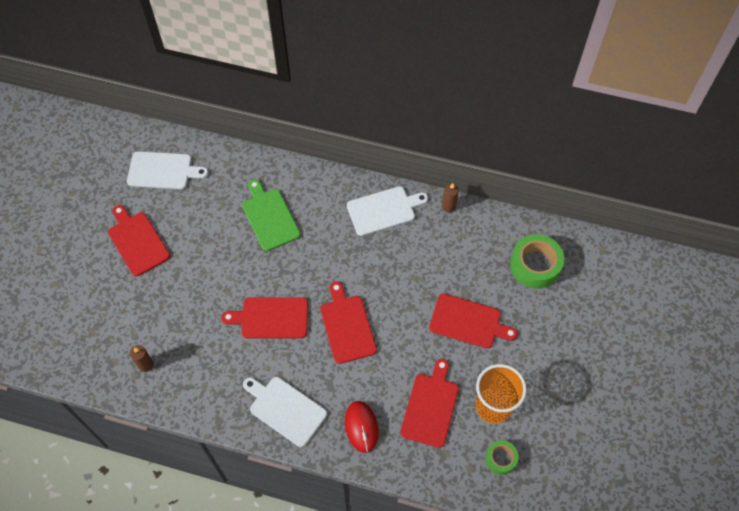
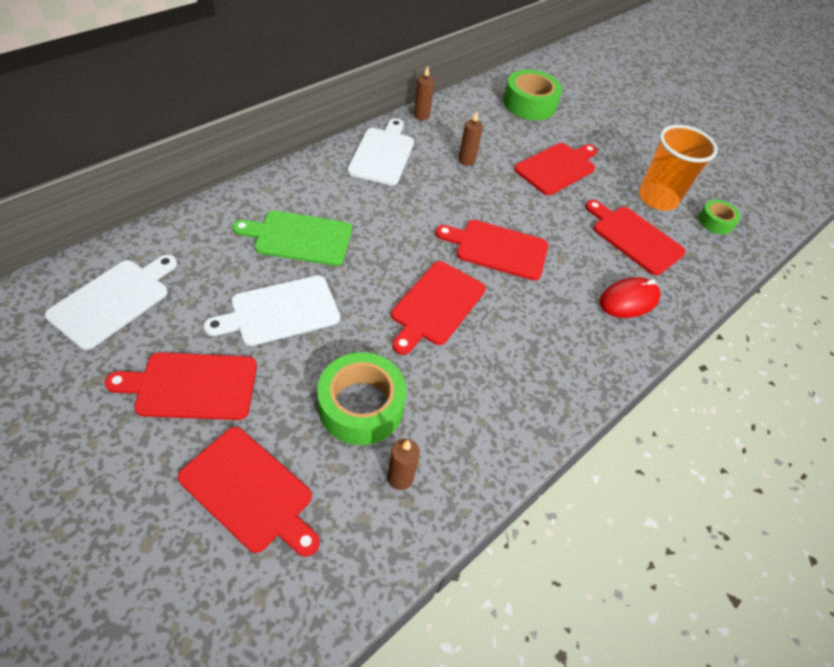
camera: 65 degrees left, 10 degrees down
white cutting board [243,377,327,447] -> white cutting board moved to [204,275,340,346]
red mouse [345,401,379,453] -> red mouse turned 45 degrees counterclockwise [599,277,661,318]
none -> red cutting board [178,427,320,557]
none -> green tape [317,352,407,445]
none -> brown candle [459,111,483,166]

